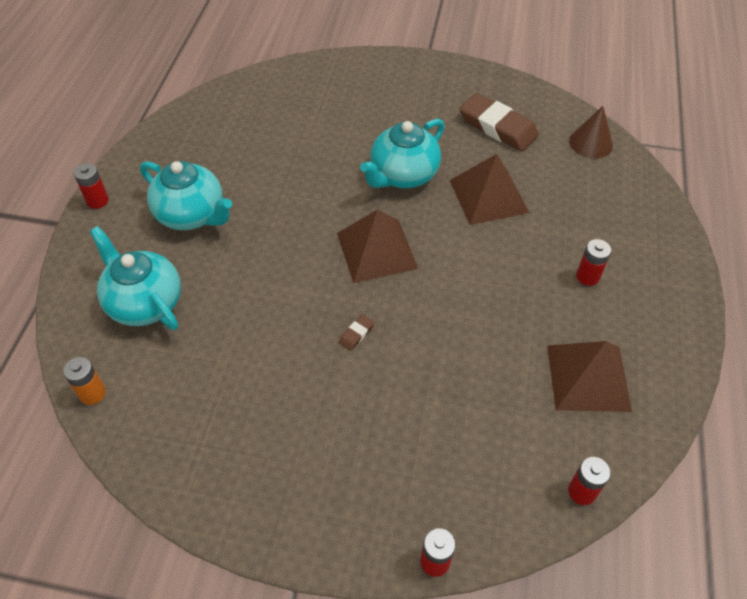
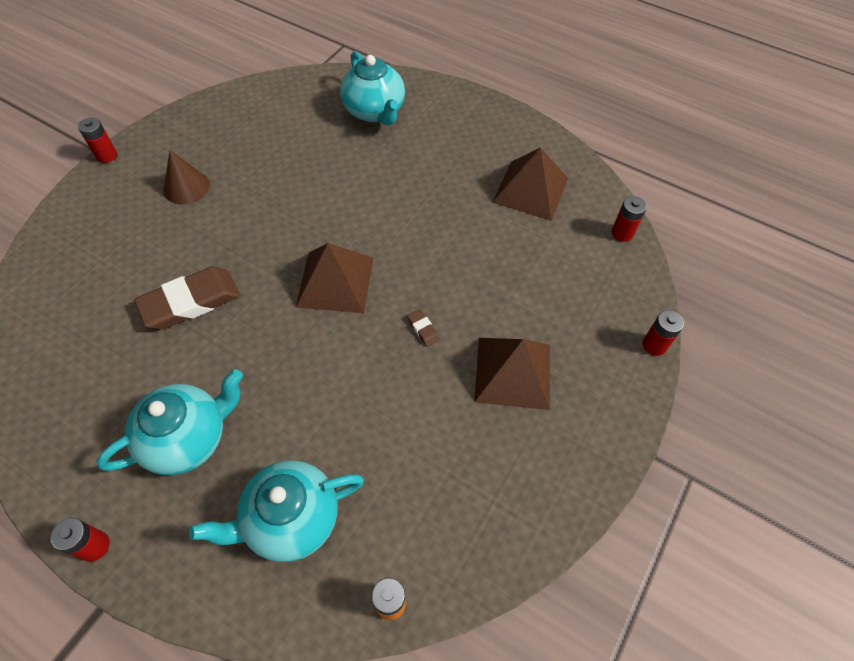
camera: 70 degrees left, 5 degrees up
turquoise teapot [360,119,445,188] -> turquoise teapot moved to [340,51,405,125]
brown pyramid [450,154,529,225] -> brown pyramid moved to [474,338,550,410]
brown eraser [460,93,539,151] -> brown eraser moved to [134,267,240,330]
brown cone [569,106,613,158] -> brown cone moved to [164,150,210,205]
red battery [576,239,611,286] -> red battery moved to [78,117,117,163]

